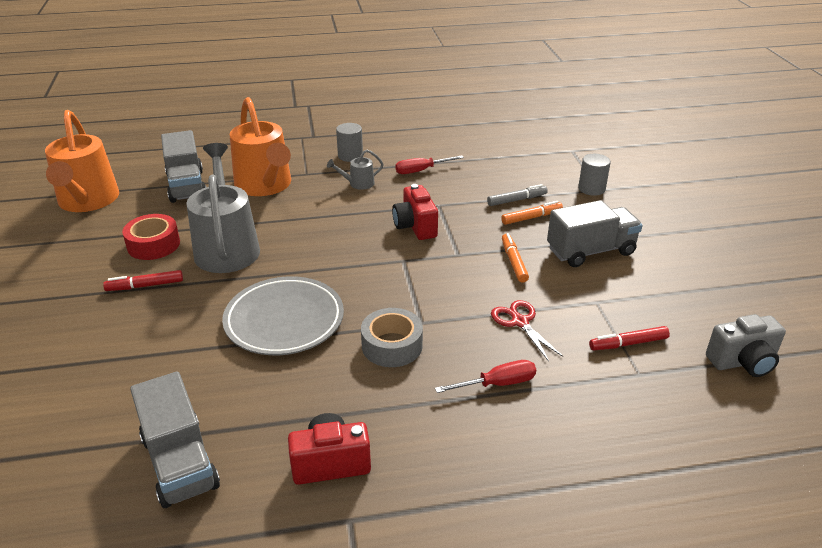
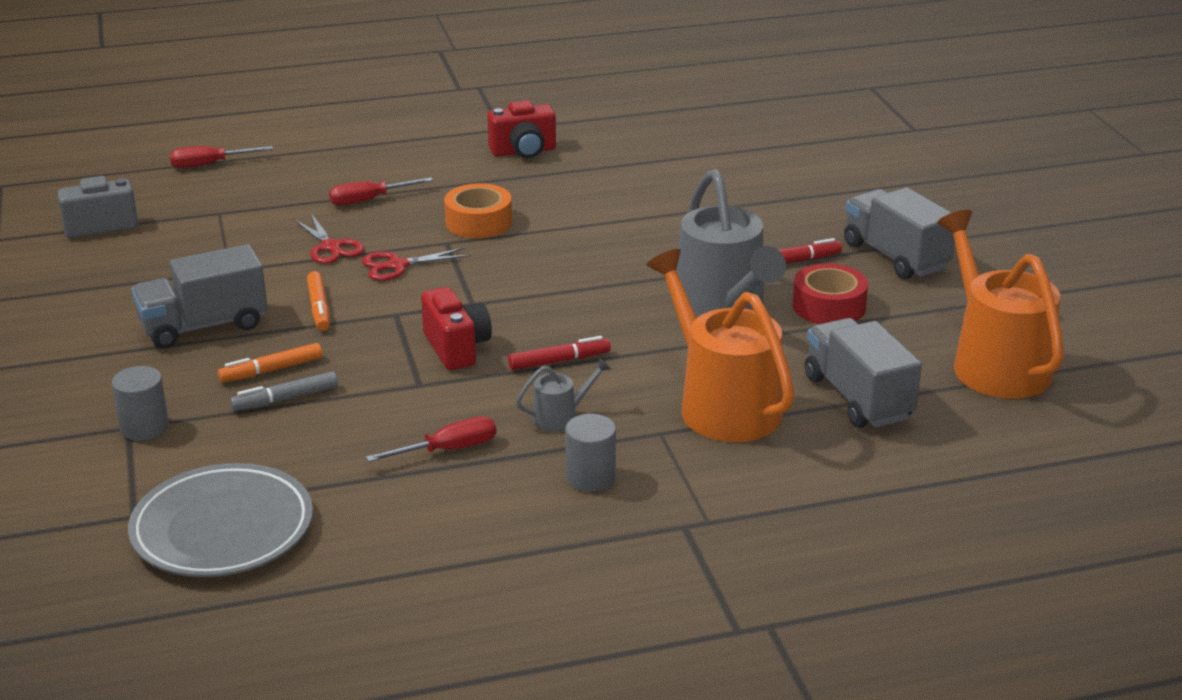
camera: 175 degrees right, 5 degrees down
grey truck [130,372,220,508] -> grey truck moved to [844,187,955,279]
grey plate [222,276,344,355] -> grey plate moved to [128,463,313,577]
grey tape [361,308,423,367] -> orange tape [444,183,512,238]
red marker [589,326,670,350] -> red marker moved to [508,336,611,370]
none -> red screwdriver [170,146,273,168]
none -> red scissors [362,247,471,281]

